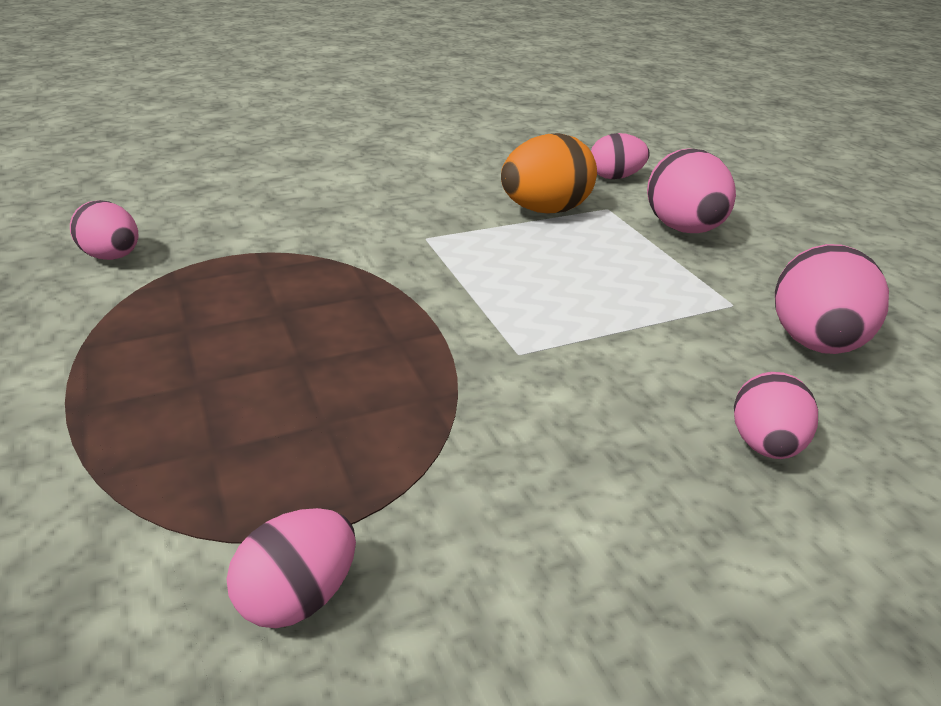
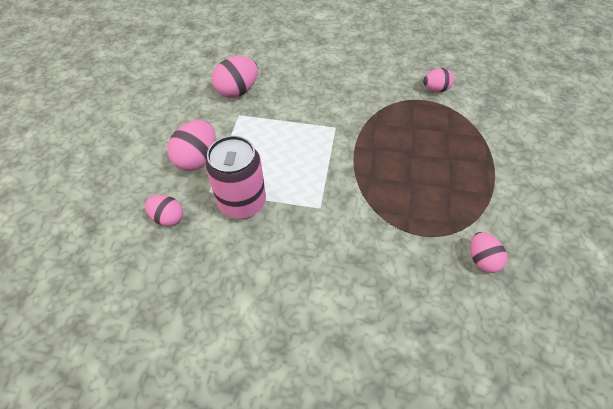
camera: 145 degrees left, 20 degrees up
orange egg [501,133,597,214] -> pink can [205,136,266,219]
pink egg [734,372,818,459] -> none

